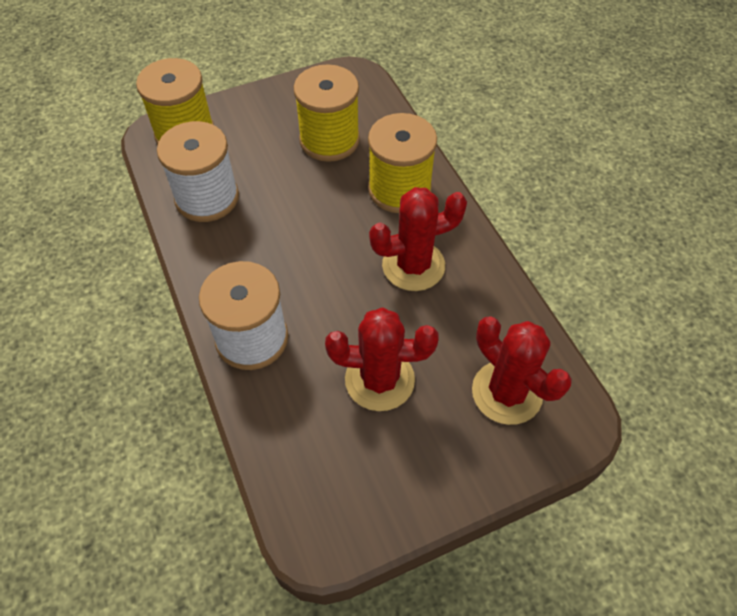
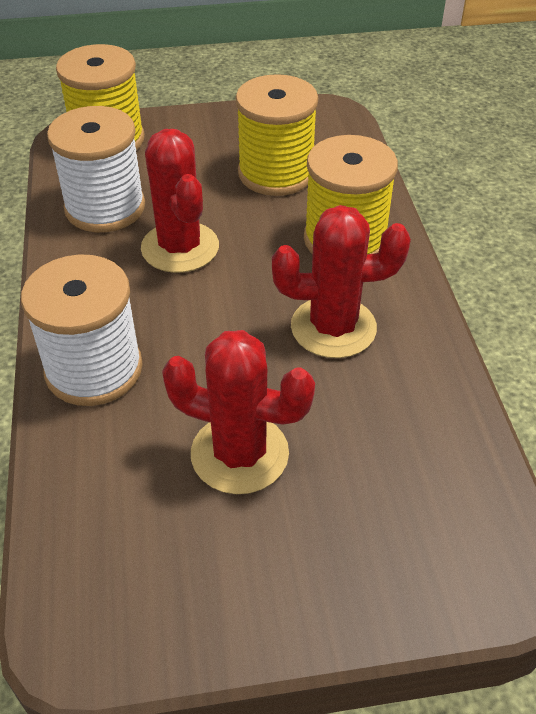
camera: 15 degrees right, 10 degrees down
red cactus [472,316,572,425] -> red cactus moved to [141,129,219,273]

